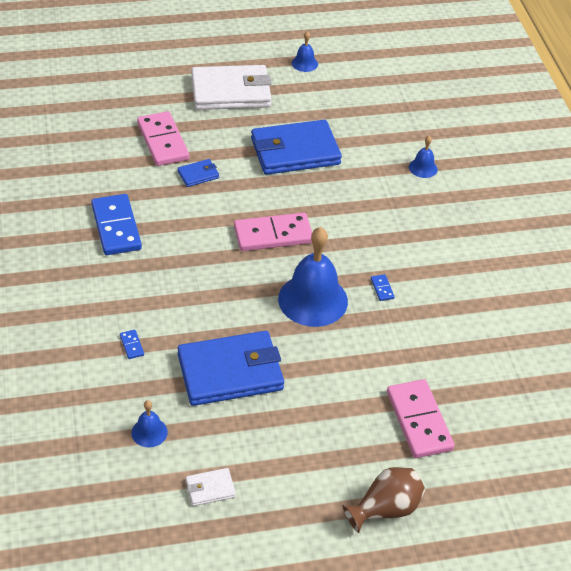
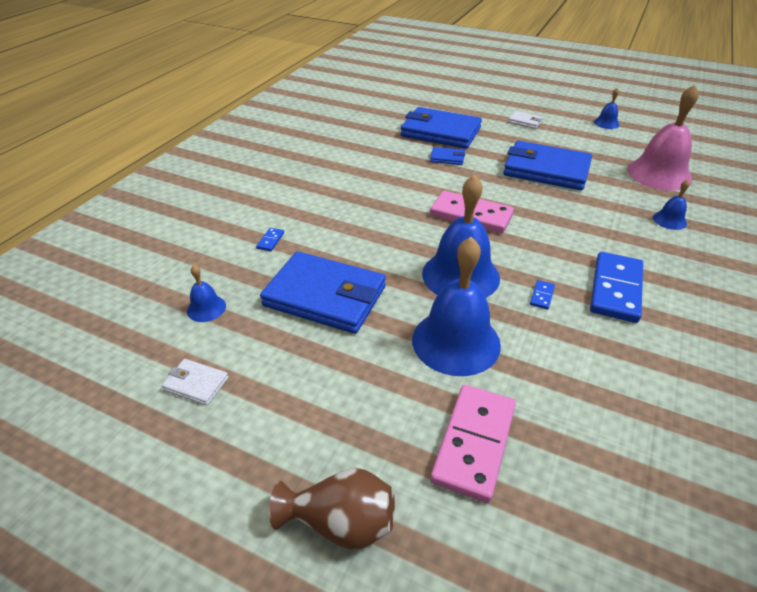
camera: 40 degrees right, 5 degrees down
blue domino [91,194,142,255] -> blue domino moved to [590,252,643,323]
pink domino [137,111,189,166] -> blue wallet [401,107,482,149]
white wallet [191,65,272,110] -> white wallet [508,111,543,129], size x0.43
none -> blue bell [412,237,501,376]
none -> pink bell [627,84,699,191]

